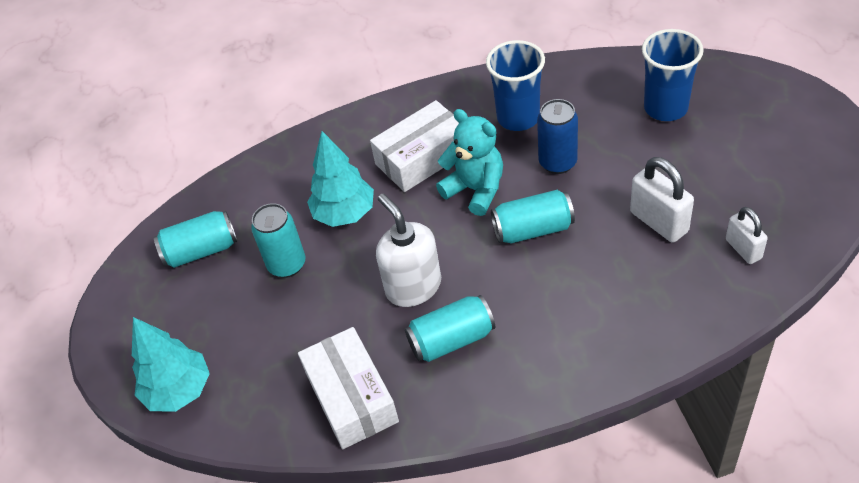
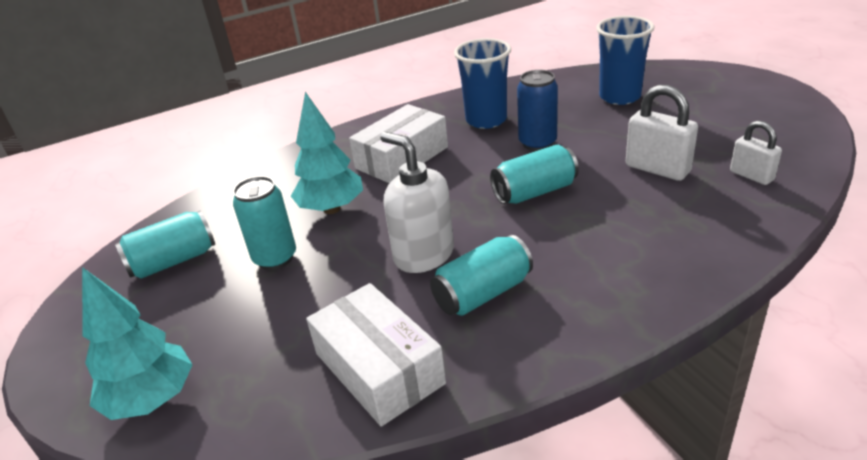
camera: 15 degrees left, 15 degrees down
turquoise teddy bear [436,109,503,216] -> none

